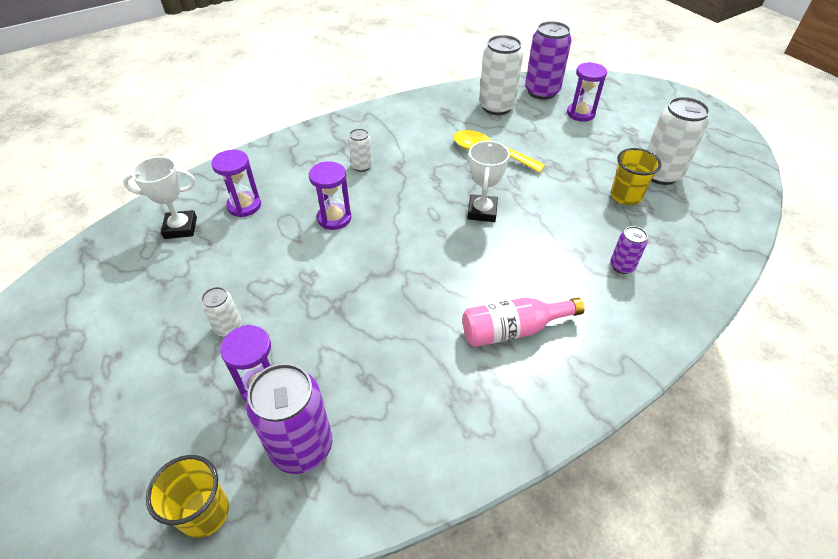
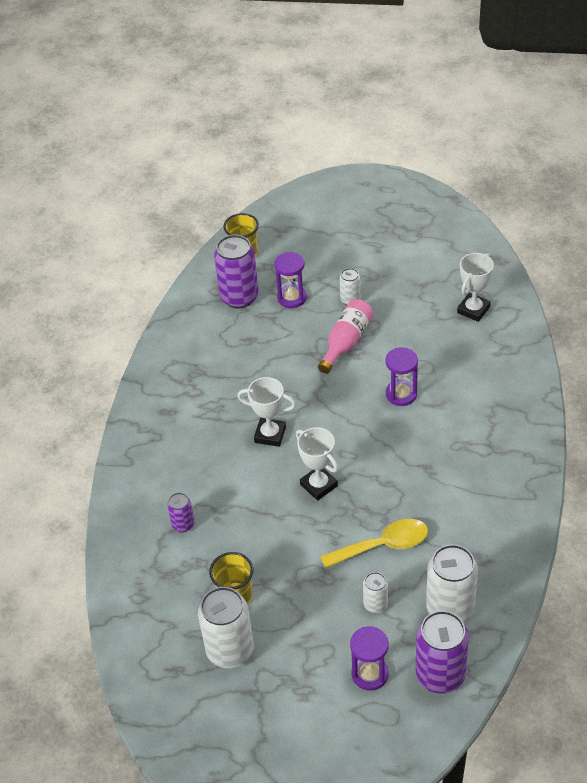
camera: 135 degrees right, 0 degrees up
purple hourglass [211,149,261,217] -> none
white can [348,128,373,172] -> white can moved to [363,572,388,613]
pink bottle [462,298,585,347] -> pink bottle moved to [318,299,373,374]
none -> white trophy [237,377,296,447]

